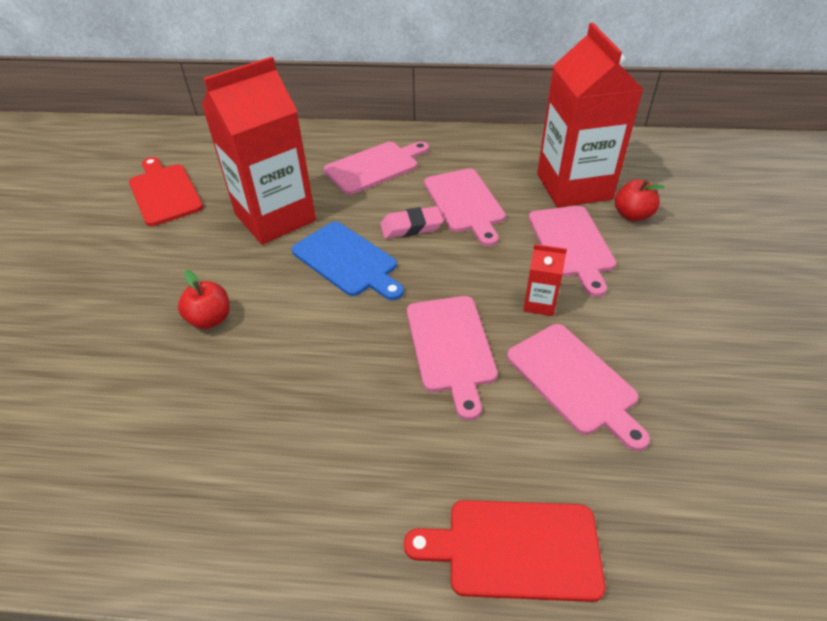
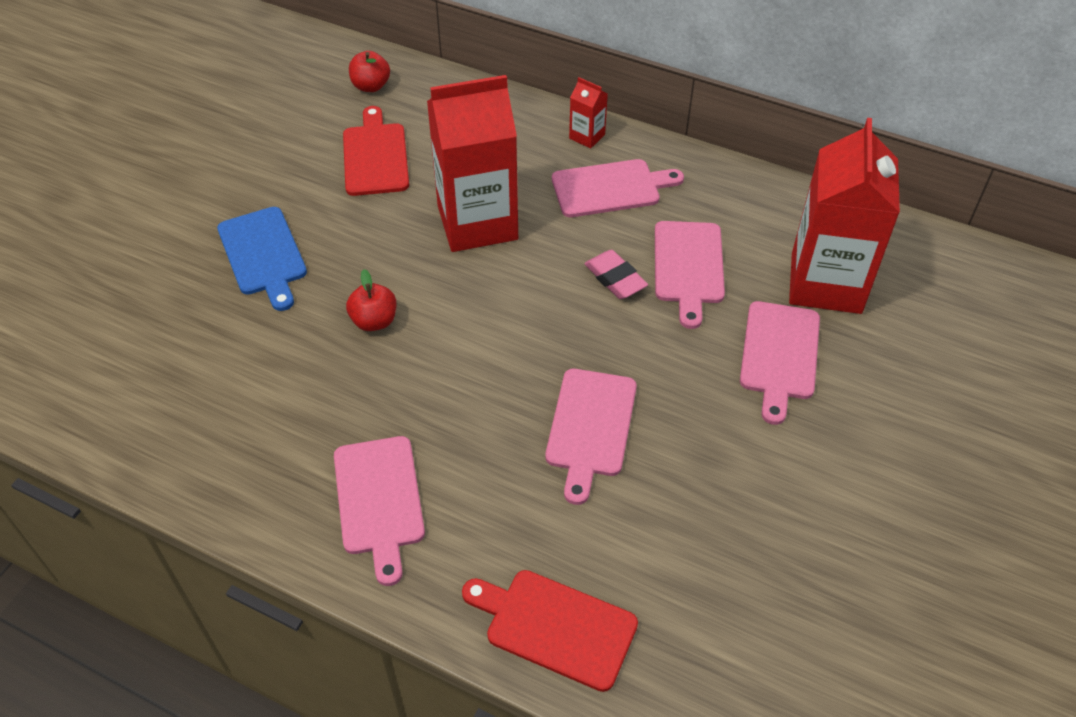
camera: 20 degrees right, 5 degrees up
blue cutting board [292,222,404,300] -> blue cutting board moved to [217,207,307,311]
pink eraser [380,206,443,239] -> pink eraser turned 45 degrees clockwise [584,250,648,299]
pink cutting board [507,324,650,451] -> pink cutting board moved to [334,436,425,586]
red carton [523,244,567,316] -> red carton moved to [569,77,608,148]
red apple [615,179,664,222] -> red apple moved to [349,51,390,92]

